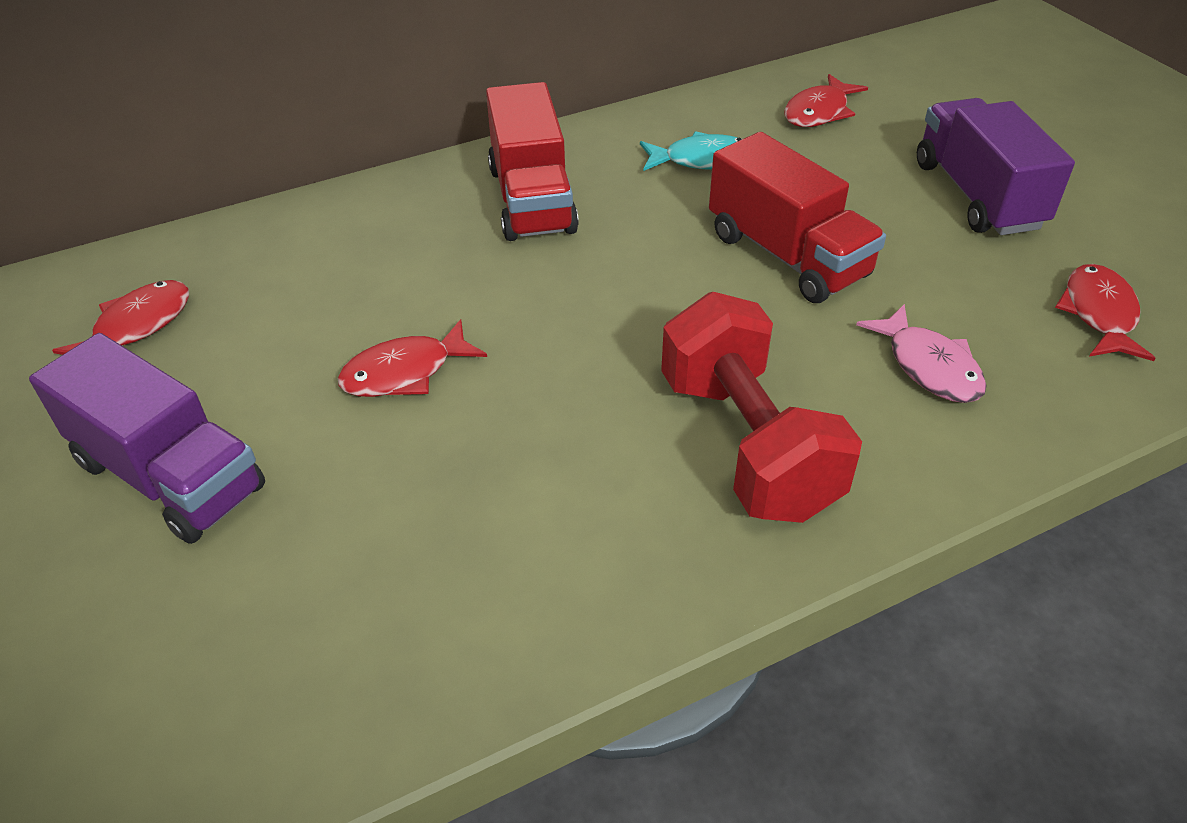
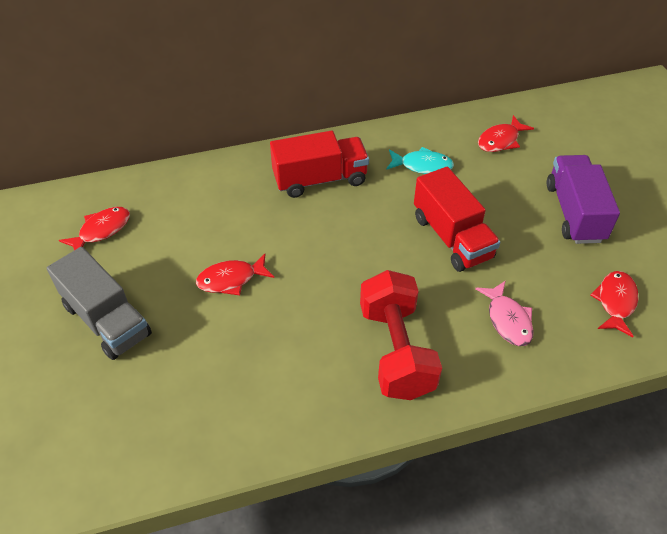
camera: 10 degrees right, 5 degrees up
purple truck [29,333,265,544] -> grey truck [47,247,152,360]
red truck [486,82,579,241] -> red truck turned 105 degrees counterclockwise [270,131,369,198]

